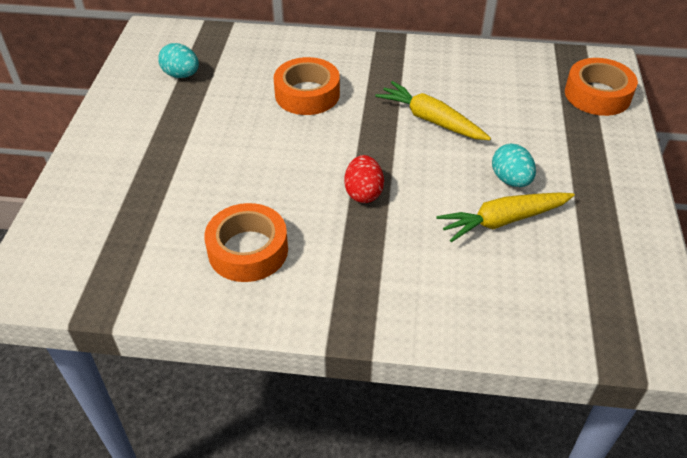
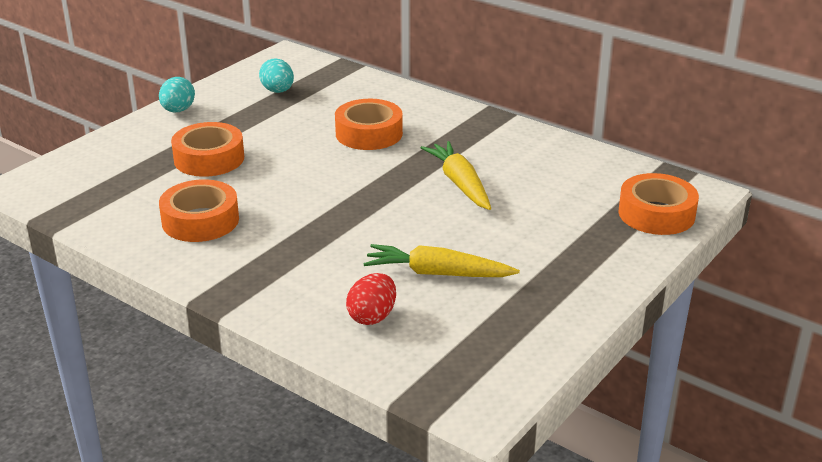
camera: 30 degrees right, 15 degrees down
red egg [344,155,384,203] -> red egg moved to [346,273,396,325]
turquoise egg [492,143,536,187] -> turquoise egg moved to [159,77,195,112]
none -> orange tape [171,122,244,177]

